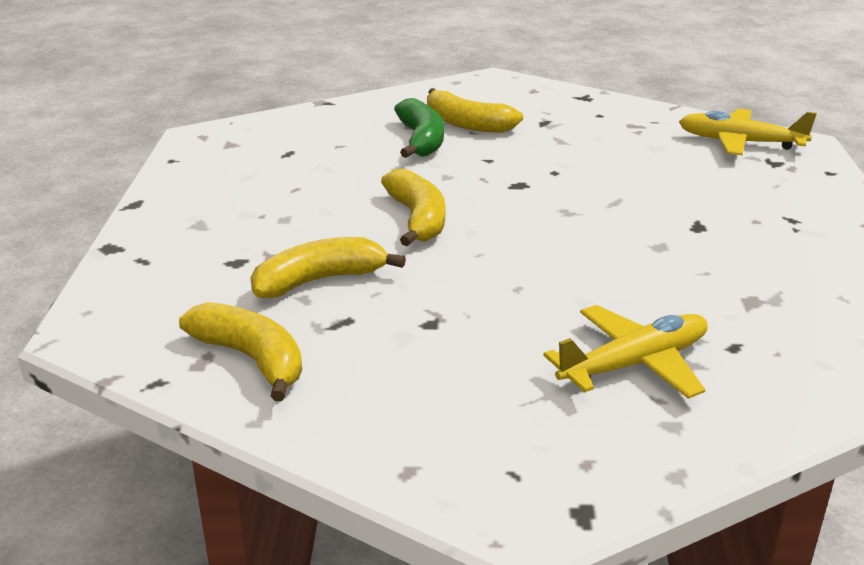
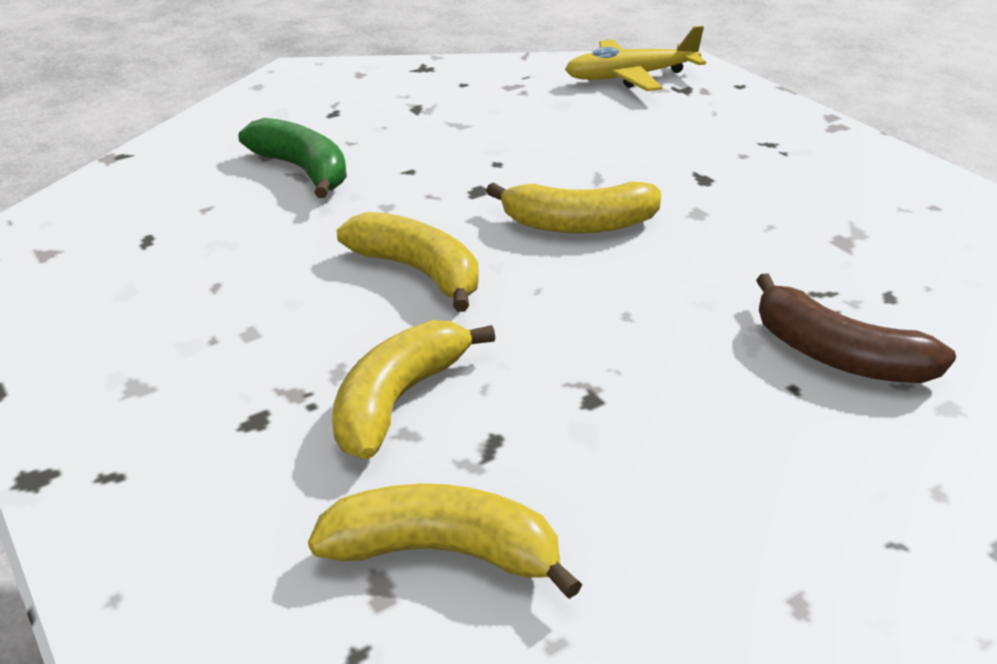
camera: 35 degrees left, 5 degrees up
yellow banana [427,88,523,133] -> yellow banana moved to [486,181,661,233]
yellow plane [543,305,708,399] -> brown banana [756,273,956,383]

